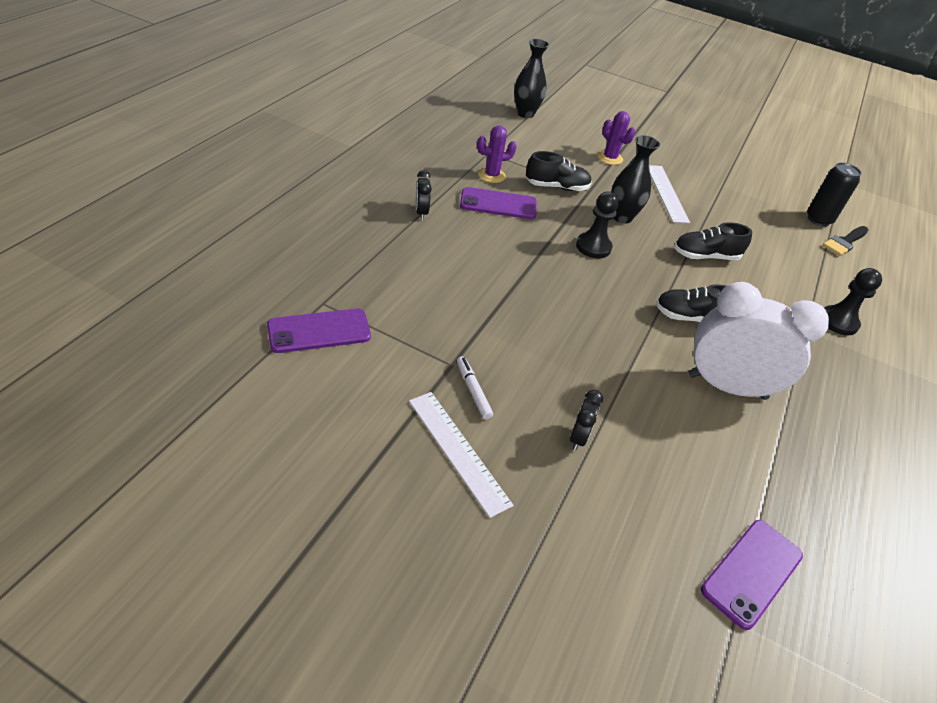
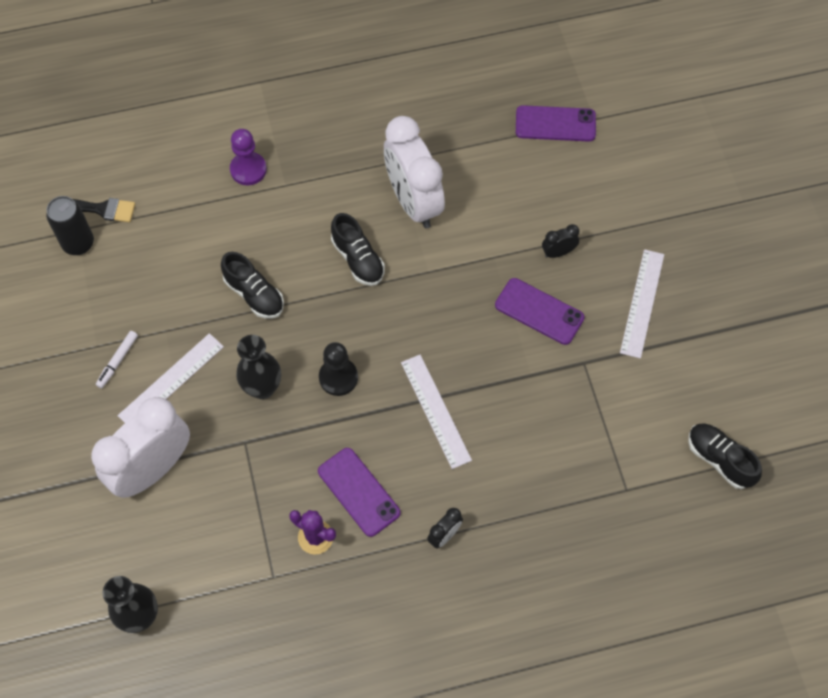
camera: 125 degrees left, 20 degrees up
purple phone [267,308,371,353] -> purple phone moved to [495,278,585,345]
white marker [457,356,493,419] -> white marker moved to [96,331,138,388]
black shoe [526,151,592,191] -> black shoe moved to [688,423,762,489]
purple cactus [598,111,635,165] -> white clock [91,397,190,498]
black pawn [824,268,882,335] -> purple pawn [230,129,267,185]
none -> white ruler [401,355,472,469]

